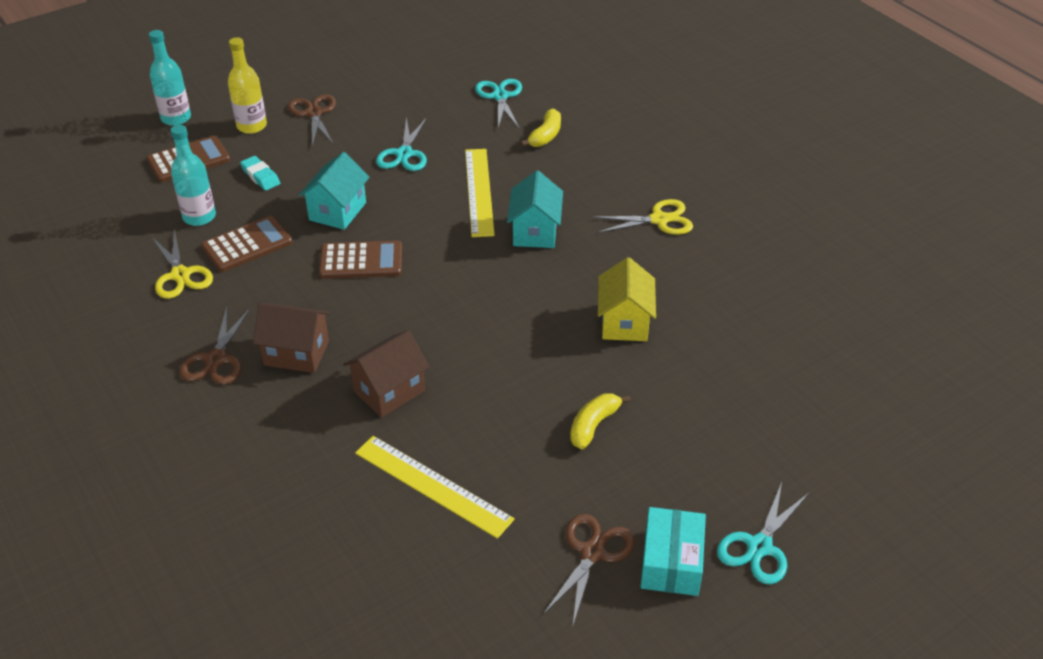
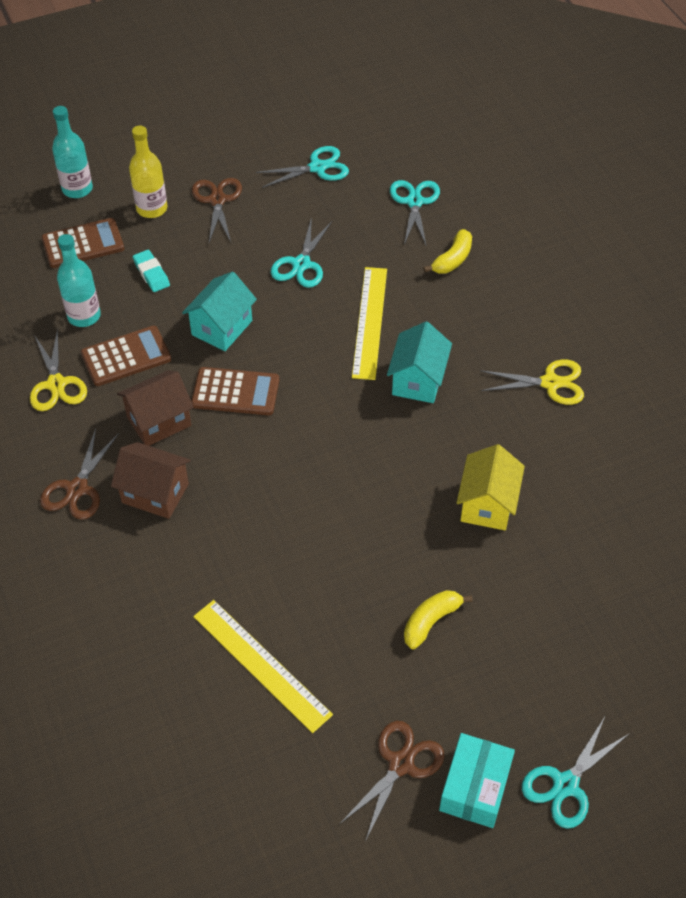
camera: 10 degrees right, 10 degrees up
brown house [343,330,430,418] -> brown house moved to [117,370,194,446]
none -> turquoise scissors [256,146,349,188]

